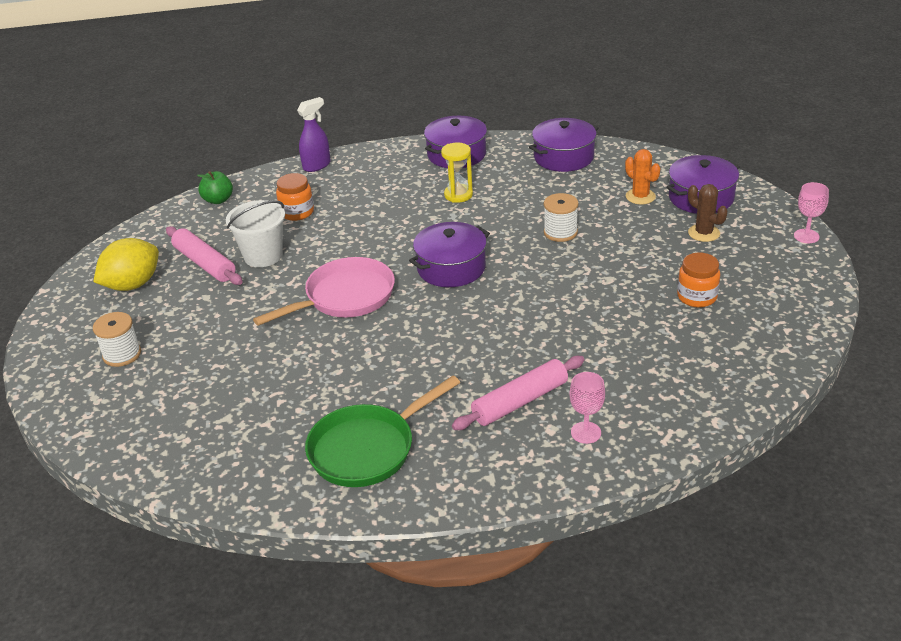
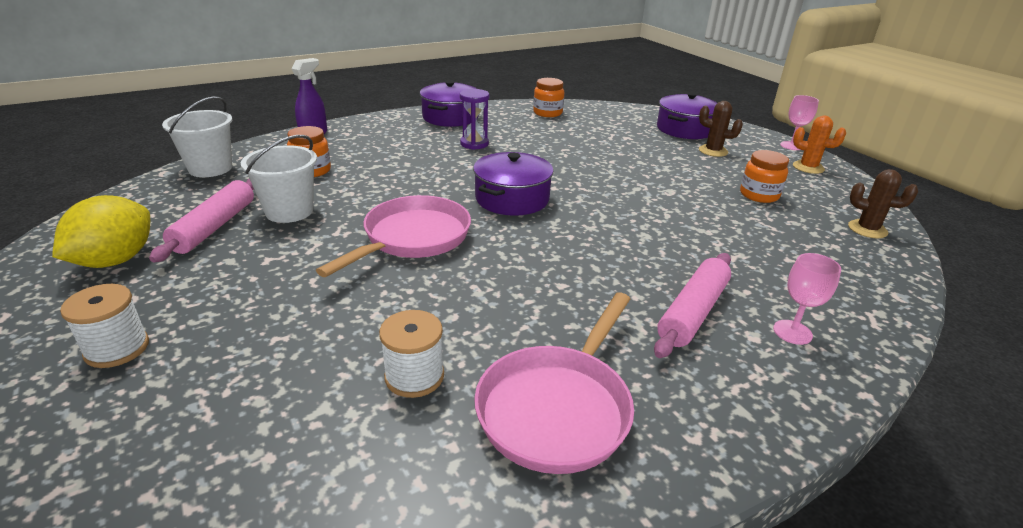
camera: 25 degrees left, 5 degrees down
pink rolling pin [166,226,243,285] -> pink rolling pin turned 75 degrees clockwise [149,179,254,262]
green apple [197,171,233,204] -> white bucket [162,96,232,177]
green pan [305,376,460,487] -> pink pan [474,292,634,474]
yellow hourglass [441,143,473,203] -> purple hourglass [460,89,489,150]
purple pot [529,118,599,172] -> orange jar [533,78,564,117]
white spool [544,193,578,242] -> white spool moved to [379,310,444,398]
orange cactus [625,149,660,205] -> orange cactus moved to [793,115,846,174]
none -> brown cactus [848,169,918,239]

